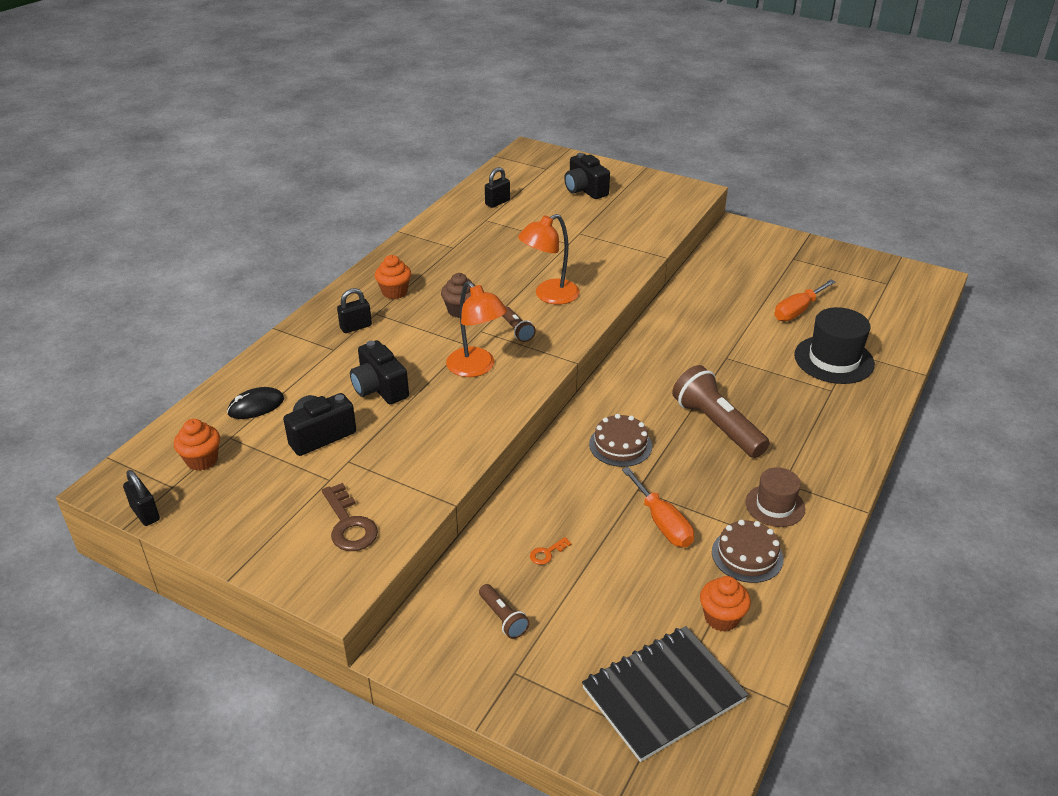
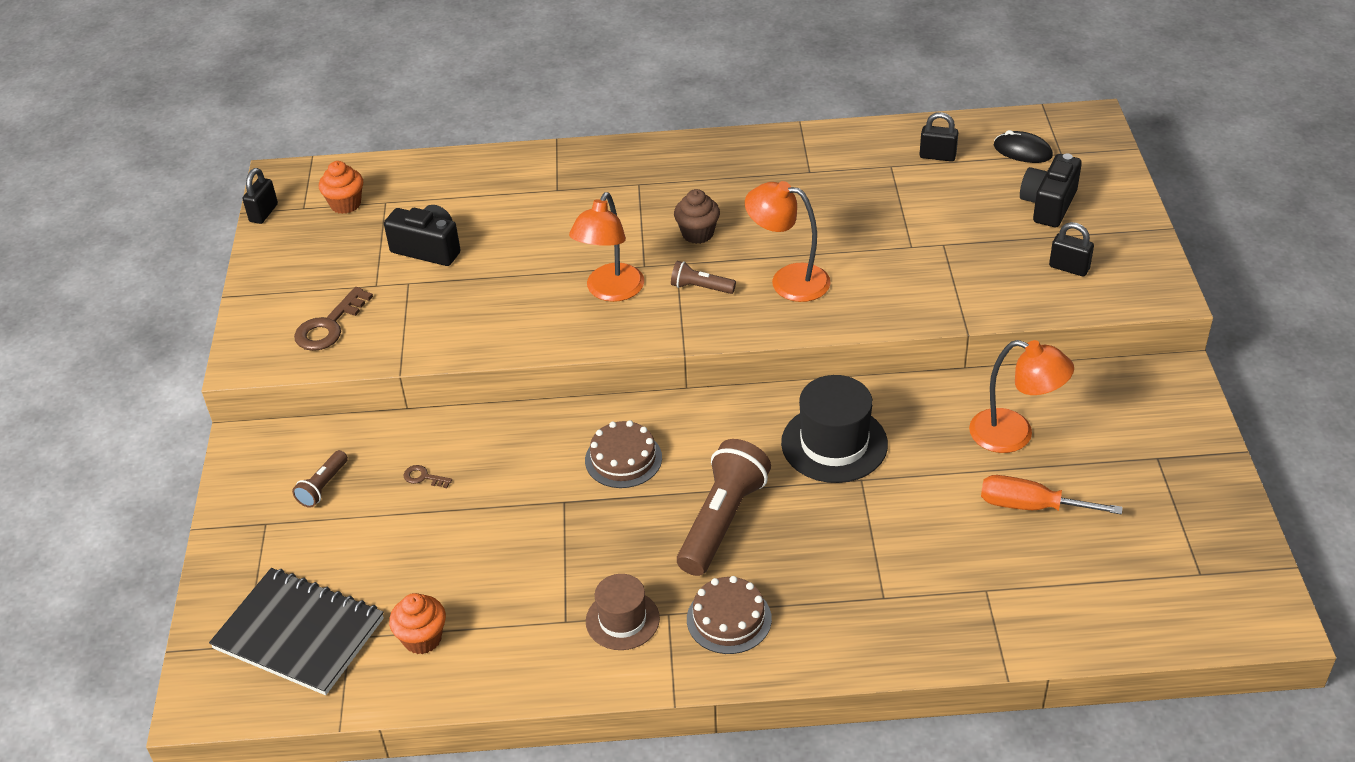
camera: 60 degrees right, 5 degrees up
black mouse [227,387,284,419] -> black mouse moved to [994,130,1053,163]
black padlock [337,288,372,333] -> black padlock moved to [1049,222,1094,276]
black camera [350,340,409,404] -> none
orange cupcake [375,255,411,299] -> none
brown flashlight [502,307,536,342] -> brown flashlight turned 75 degrees clockwise [671,261,736,294]
orange key [530,537,572,565] -> brown key [403,465,452,488]
orange screwdriver [622,467,694,547] -> none
brown cake [712,520,783,583] -> brown cake moved to [687,576,772,654]
black hat [794,307,875,384] -> black hat moved to [781,375,888,483]
none -> orange lamp [969,340,1074,453]

